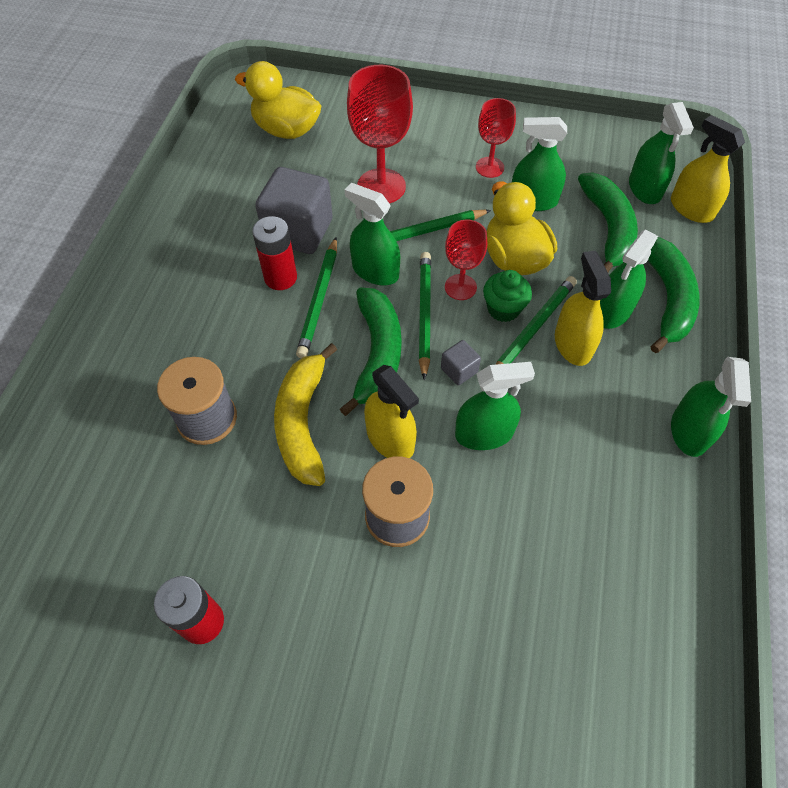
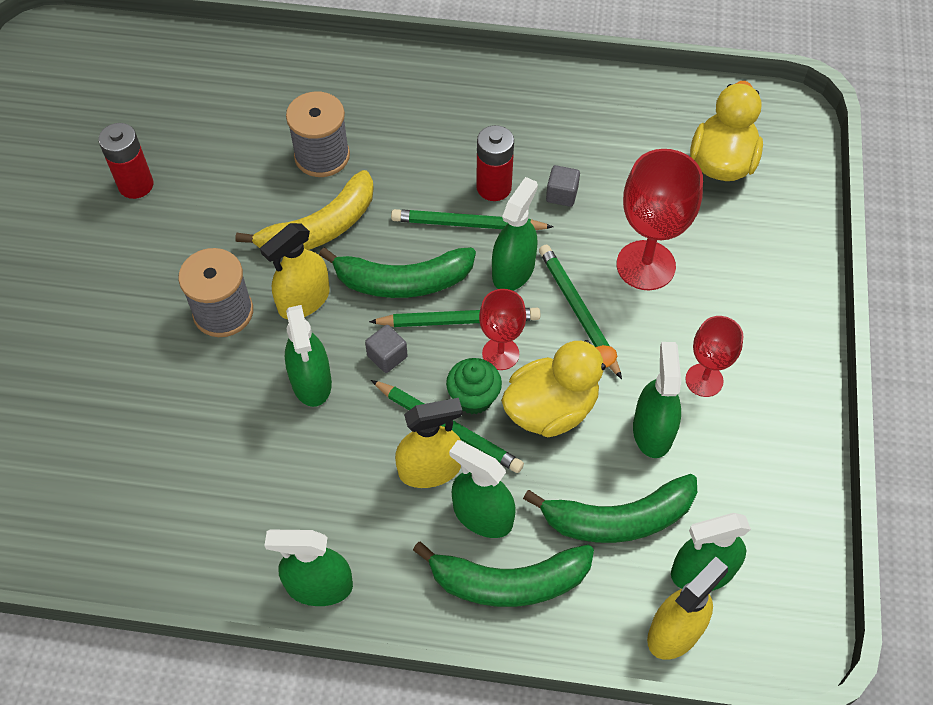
camera: 85 degrees right, 0 degrees up
grey cube [255,167,333,254] -> grey cube [546,165,580,207], size x0.45
yellow banana [274,343,337,486] -> yellow banana turned 150 degrees clockwise [235,170,374,250]

